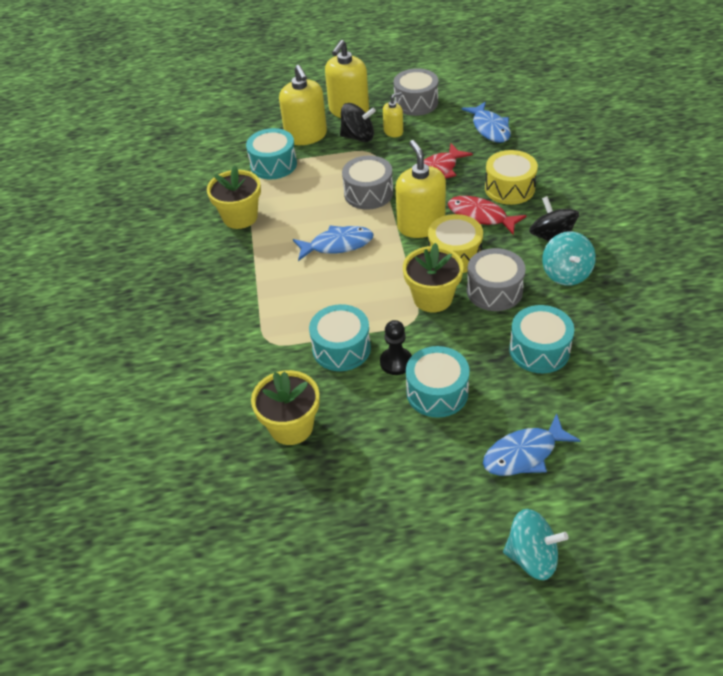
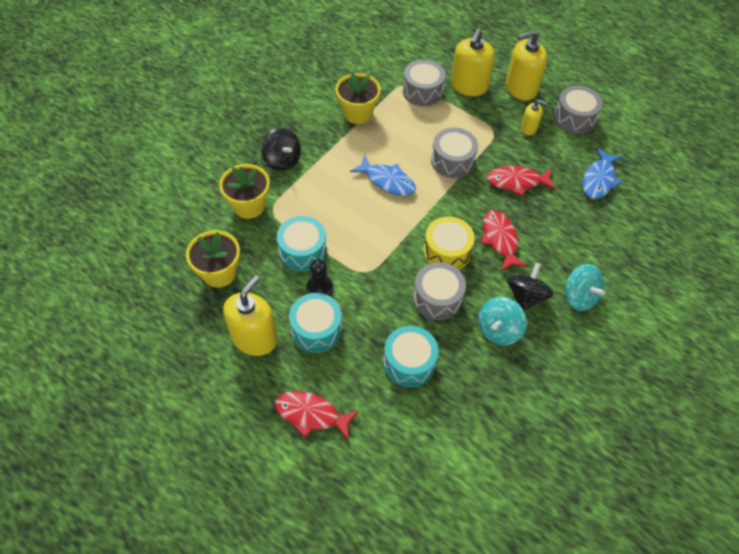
camera: 40 degrees right, 10 degrees up
turquoise drum [246,128,297,179] -> grey drum [403,59,446,106]
black spinning top [340,103,376,142] -> black spinning top moved to [261,128,301,171]
yellow soap dispenser [396,140,446,238] -> yellow soap dispenser moved to [223,275,277,356]
yellow flower pot [403,243,464,313] -> yellow flower pot moved to [219,164,270,219]
blue fish [483,413,581,476] -> red fish [274,391,359,441]
yellow drum [485,150,538,205] -> none
turquoise spinning top [503,509,568,580] -> turquoise spinning top moved to [565,264,605,311]

